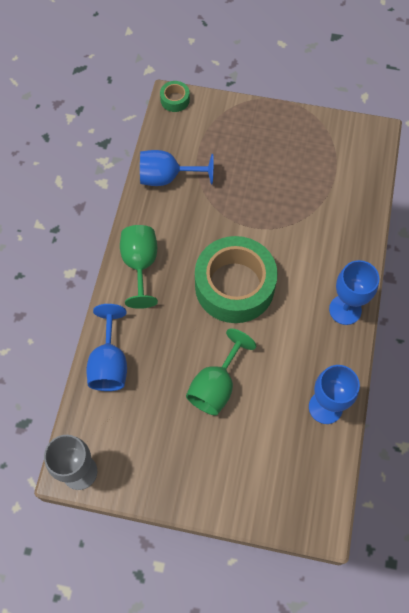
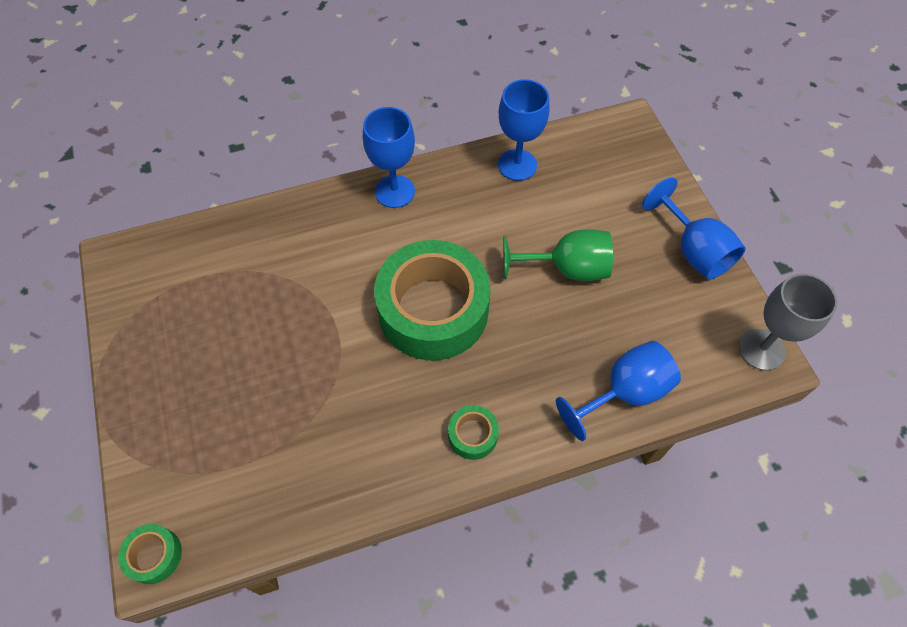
camera: 120 degrees left, 5 degrees down
green goblet [120,225,158,309] -> green tape [448,405,499,460]
blue goblet [140,150,214,186] -> blue goblet moved to [642,177,746,279]

